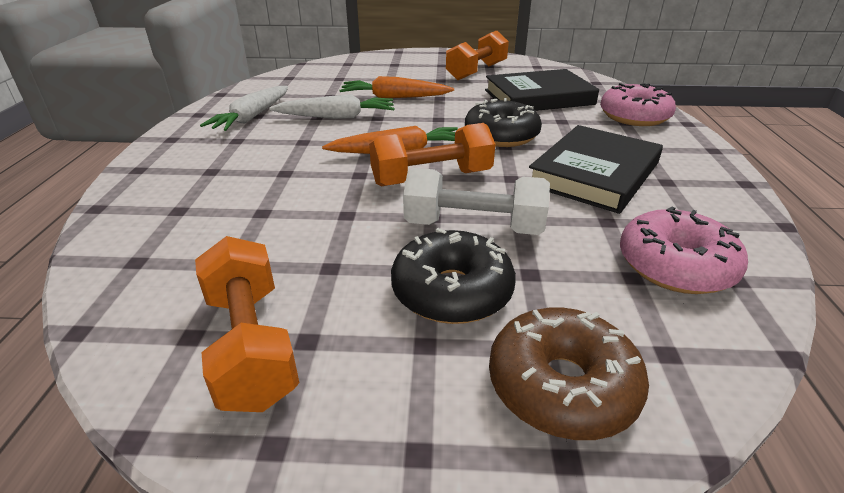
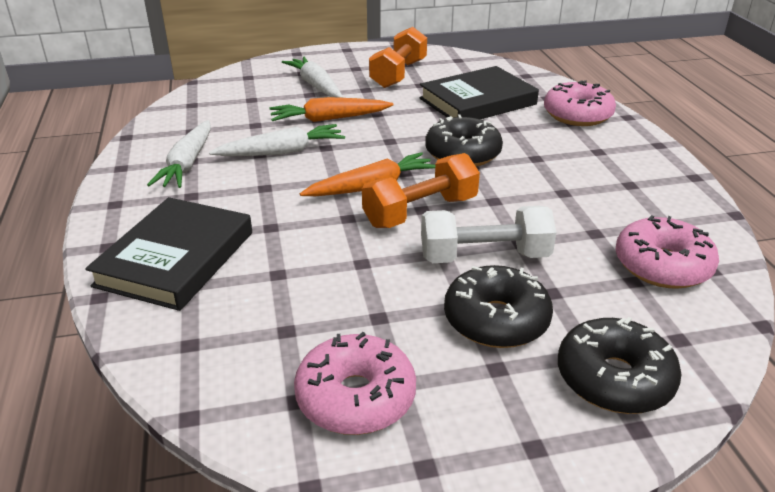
camera: 15 degrees left, 0 degrees up
orange dumbbell [195,236,299,412] -> pink donut [294,332,416,435]
brown donut [489,308,649,440] -> black donut [558,317,682,414]
black book [529,125,663,214] -> black book moved to [85,197,252,311]
none -> white carrot [282,57,343,98]

